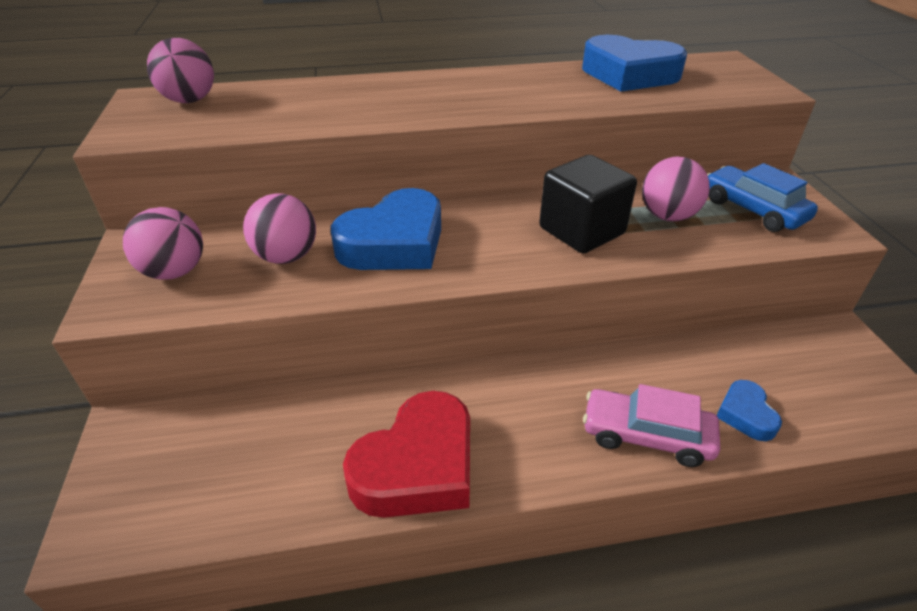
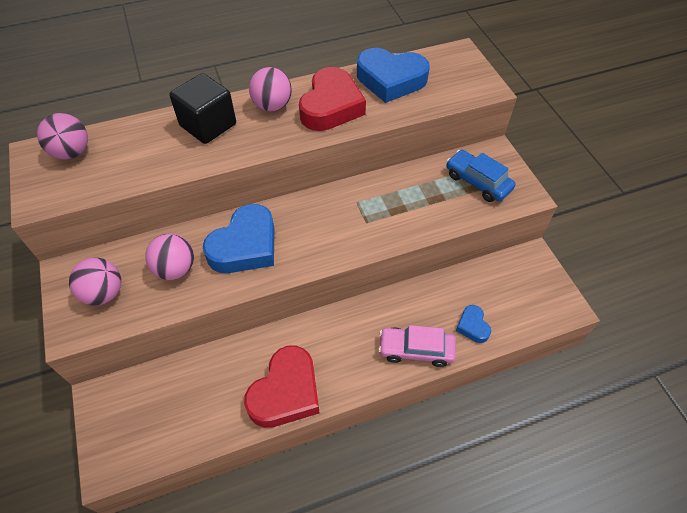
camera: 10 degrees left, 15 degrees up
black cube [539,155,637,253] -> black cube moved to [170,73,236,144]
pink ball [642,157,710,221] -> pink ball moved to [249,67,292,112]
none -> red heart [299,67,366,131]

